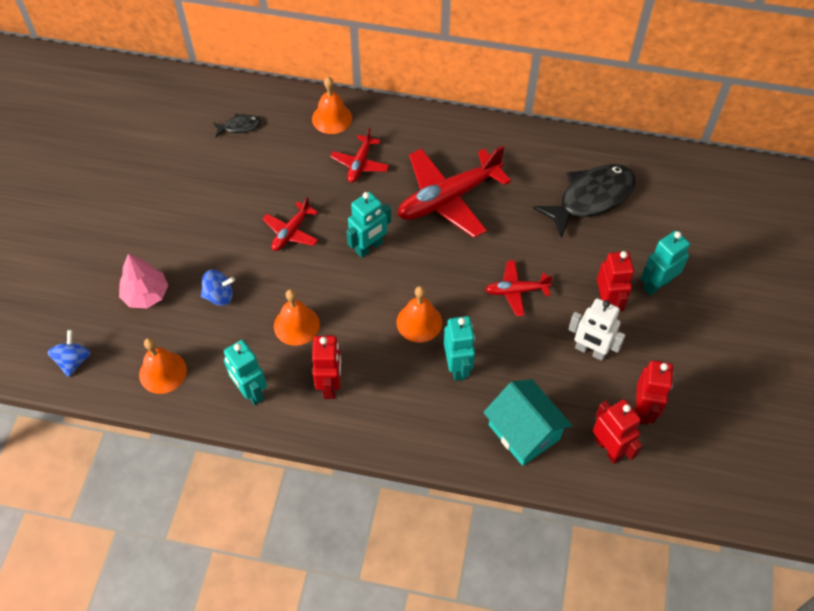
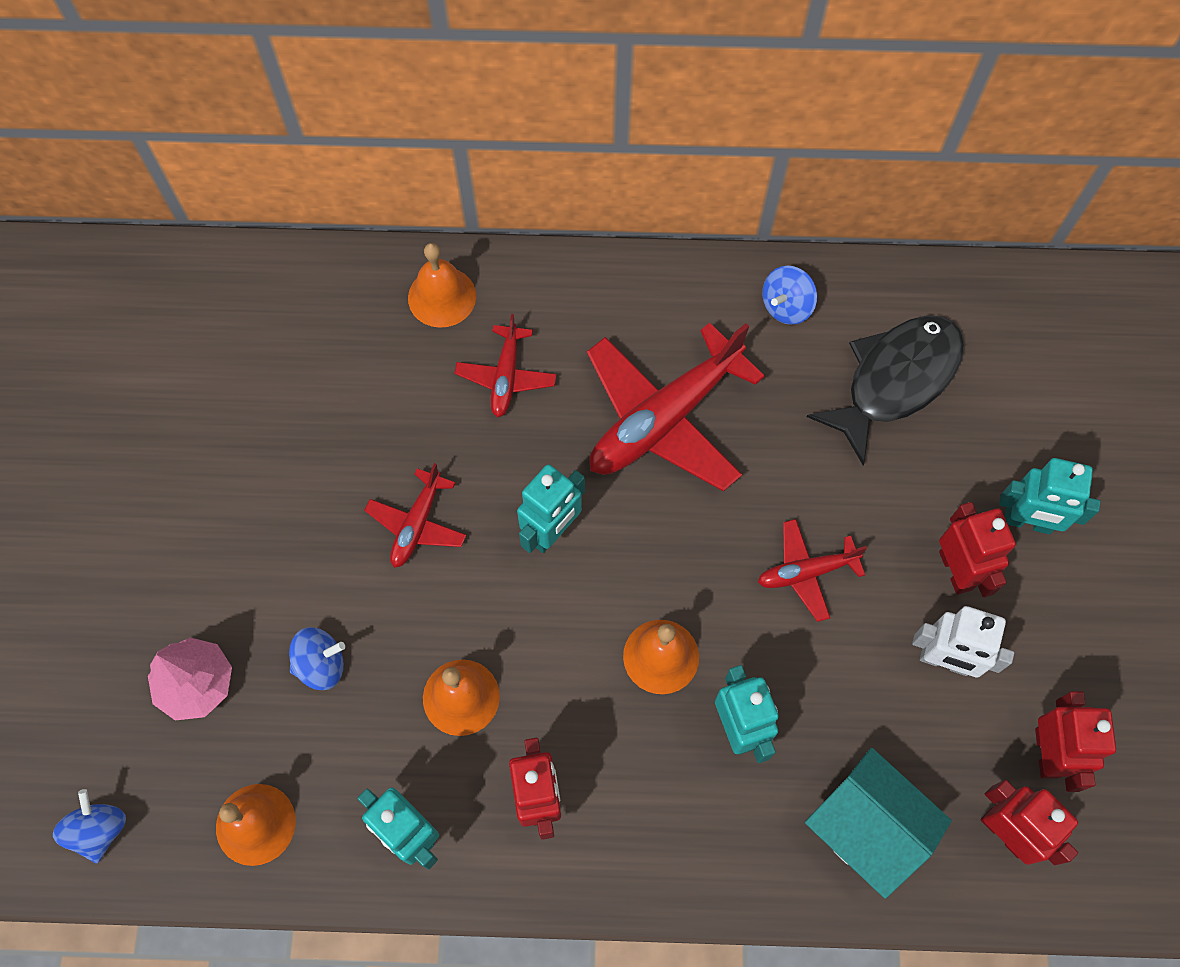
camera: 10 degrees left, 10 degrees up
black fish [213,114,261,137] -> none
turquoise robot [640,231,690,295] -> turquoise robot turned 120 degrees counterclockwise [999,458,1100,534]
none -> blue spinning top [763,266,817,325]

